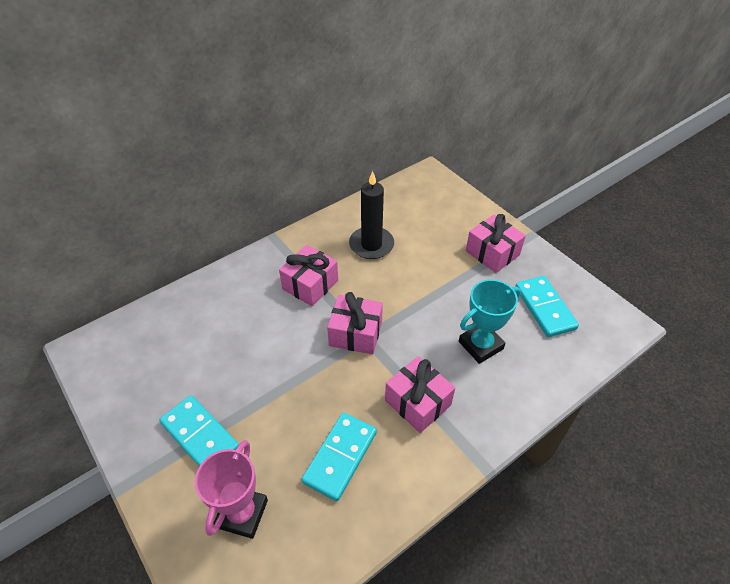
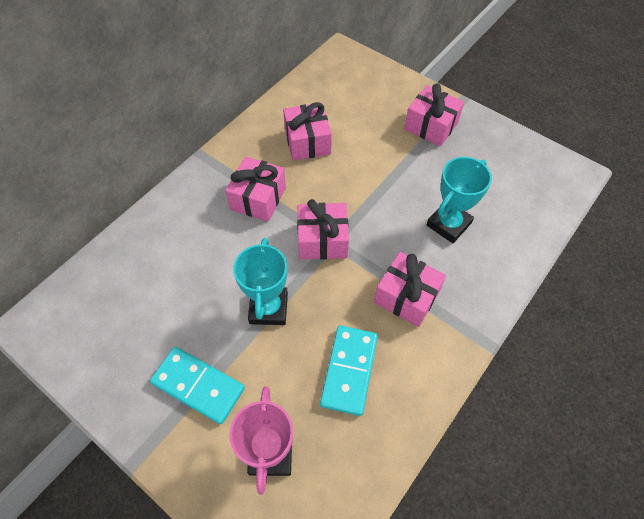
camera: 15 degrees left, 10 degrees up
black candle [349,171,394,259] -> pink gift [283,102,332,161]
turquoise domino [515,276,579,337] -> none
none -> turquoise trophy [233,238,288,325]

